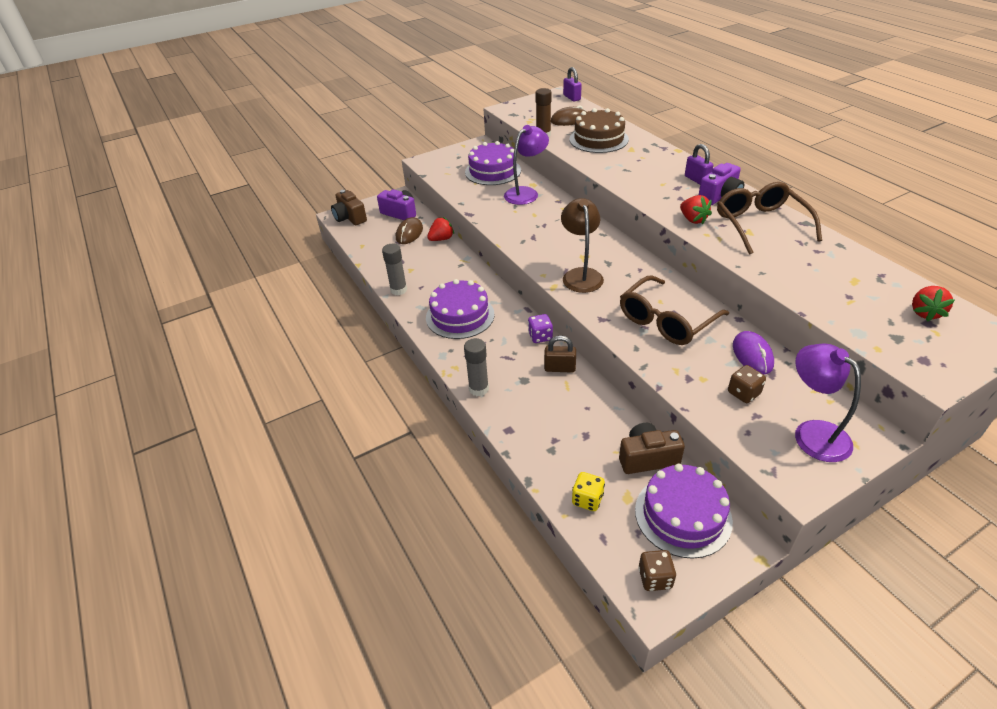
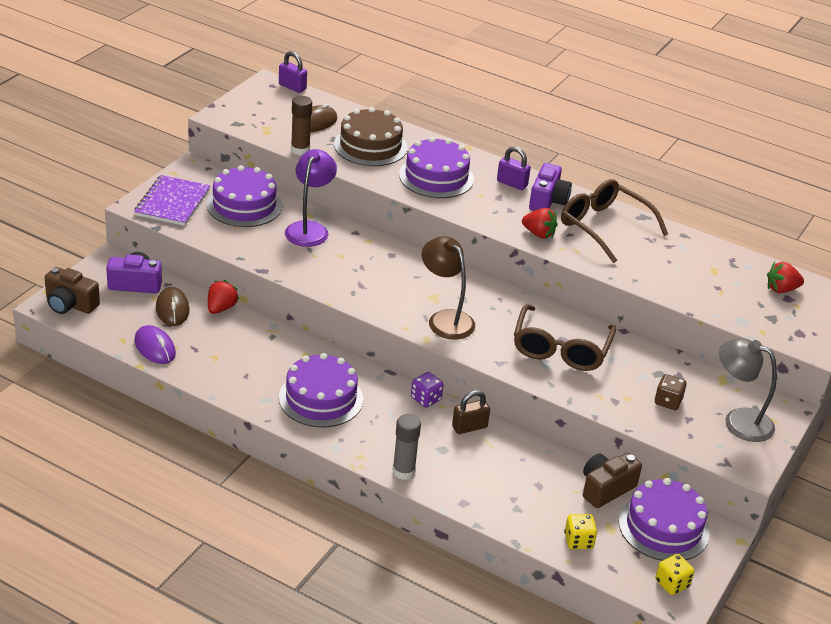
camera: 35 degrees left, 5 degrees down
grey glue stick [382,244,407,295] -> none
brown dice [638,550,676,591] -> yellow dice [655,554,694,595]
purple mouse [733,331,774,375] -> purple mouse moved to [134,325,176,364]
purple lamp [795,343,861,462] -> grey lamp [719,338,777,442]
red strawberry [912,286,955,322] -> red strawberry turned 90 degrees clockwise [767,262,804,293]
none -> purple notebook [134,175,210,226]
none -> purple cake [399,137,474,198]

